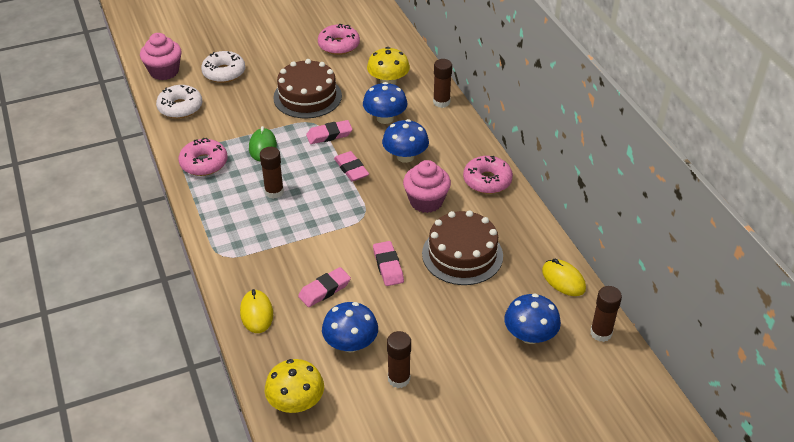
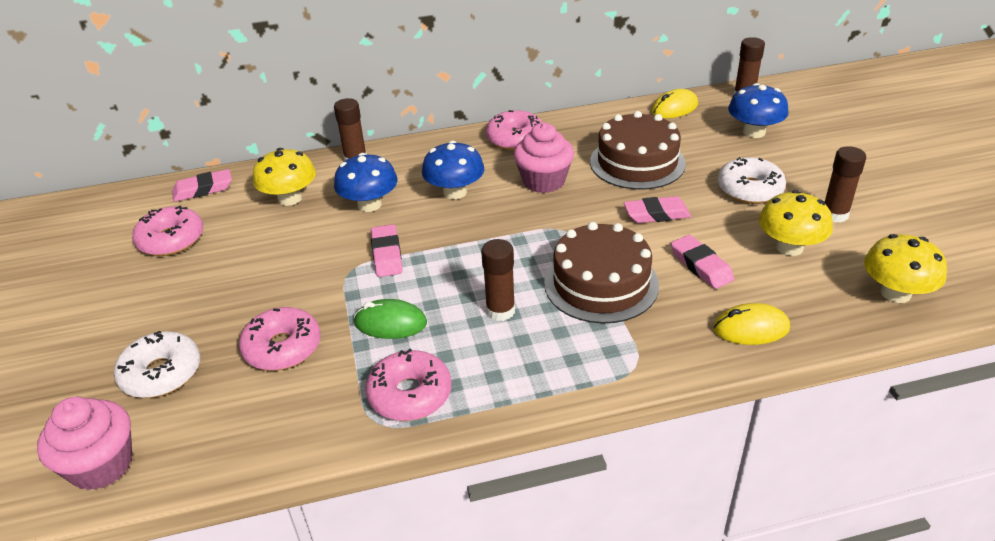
camera: 80 degrees left, 5 degrees down
white donut [156,85,202,119] -> white donut moved to [718,157,786,204]
brown cake [273,59,342,118] -> brown cake moved to [544,222,659,324]
blue mushroom [322,302,378,352] -> yellow mushroom [759,190,833,256]
pink eraser [334,151,369,182] -> pink eraser moved to [172,169,232,202]
none -> pink donut [239,307,321,371]

